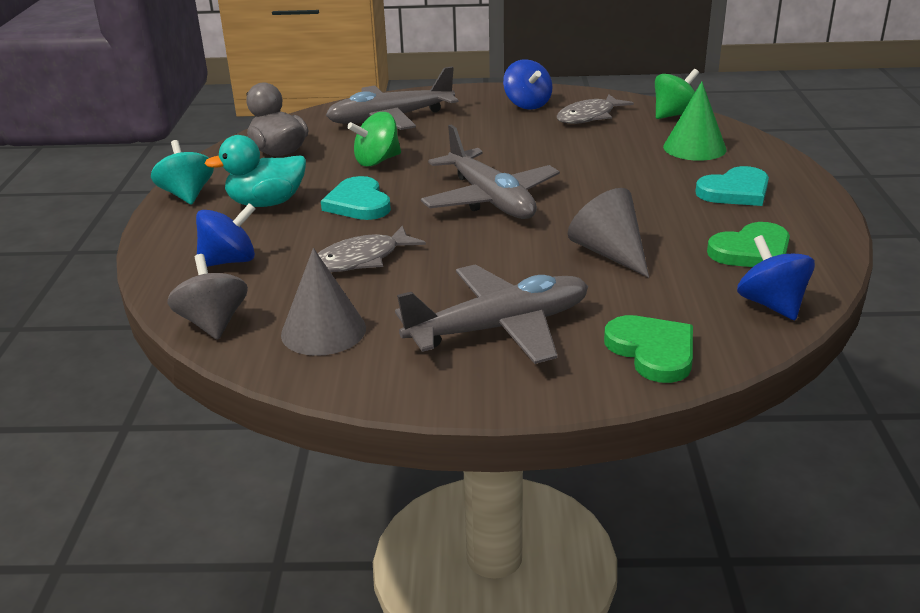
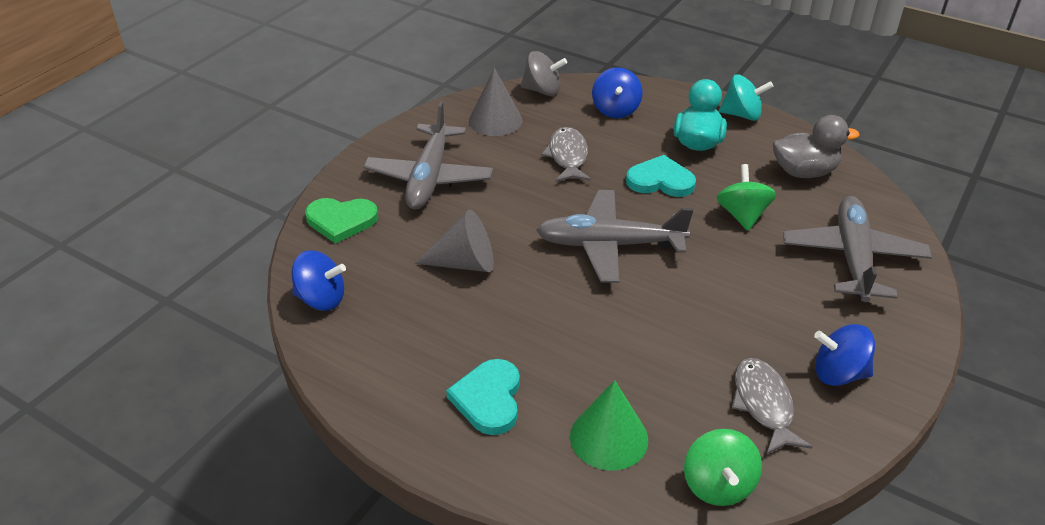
camera: 120 degrees right, 10 degrees up
green heart [707,222,790,267] -> none

